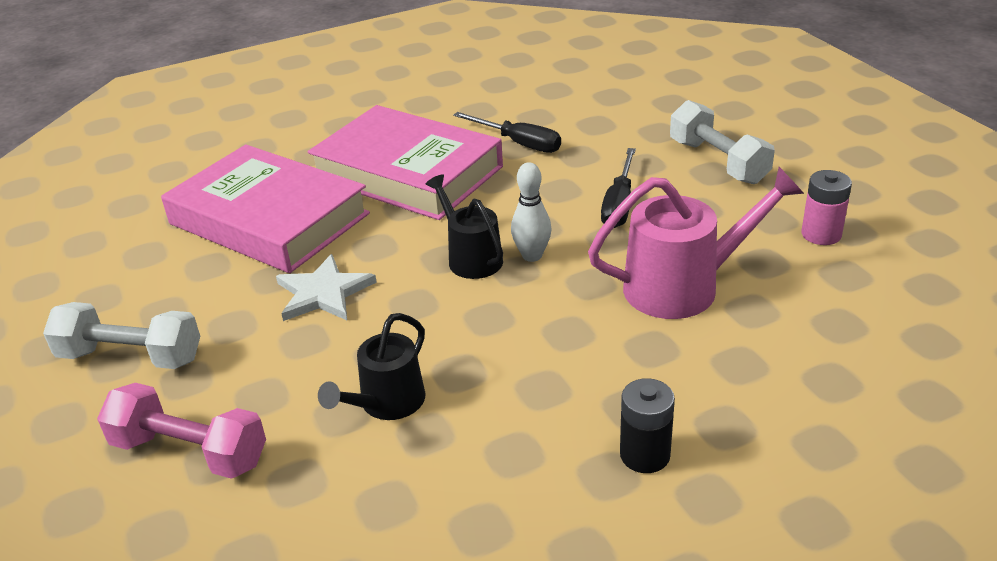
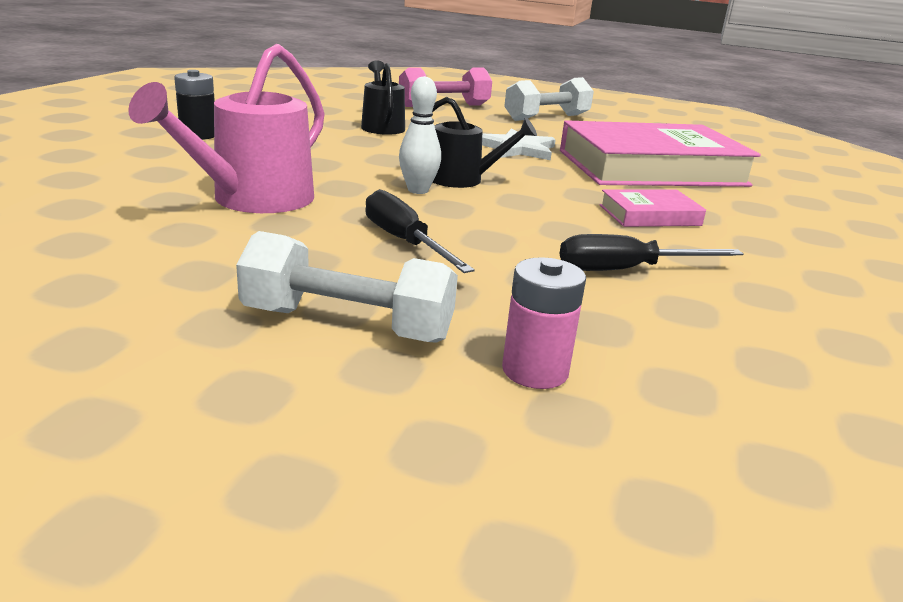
camera: 130 degrees right, 10 degrees down
pink book [307,105,503,220] -> pink book [599,189,706,227], size x0.44
pink battery [801,170,852,245] -> pink battery moved to [502,257,586,389]

